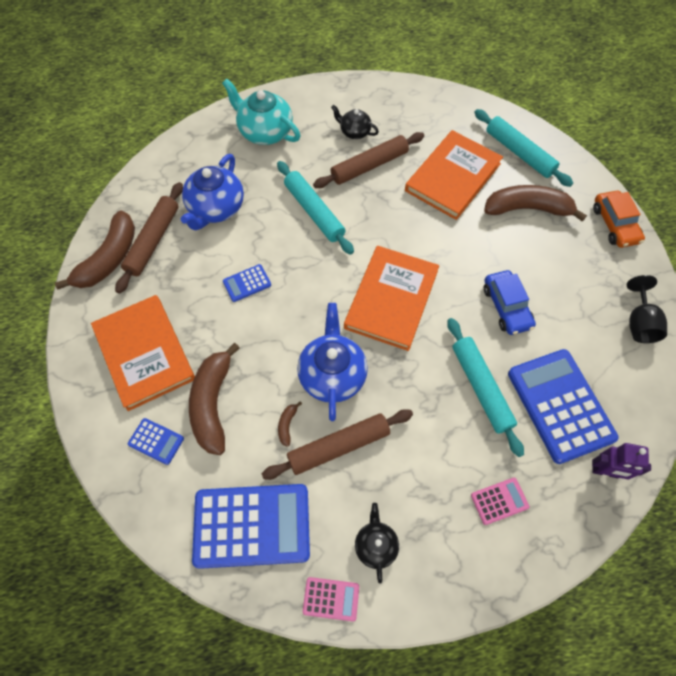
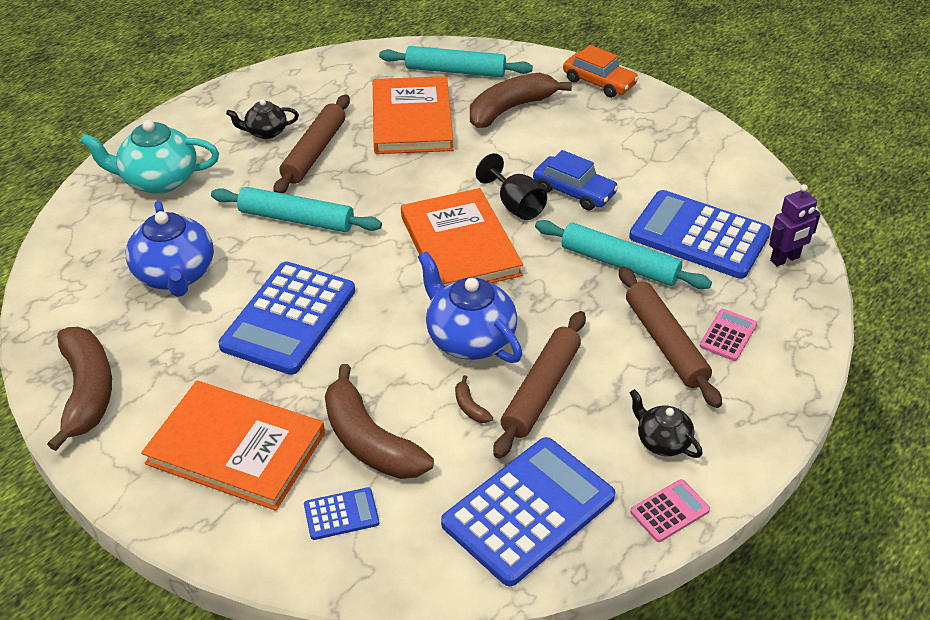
camera: 40 degrees left, 20 degrees down
brown rolling pin [115,182,183,294] -> brown rolling pin moved to [619,266,722,408]
blue calculator [223,264,271,302] -> blue calculator [218,262,355,375], size x2.23
black goblet [627,275,667,343] -> black goblet moved to [476,153,547,220]

